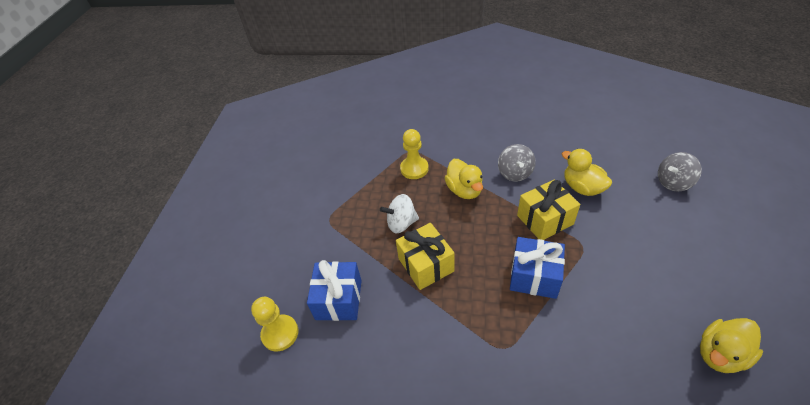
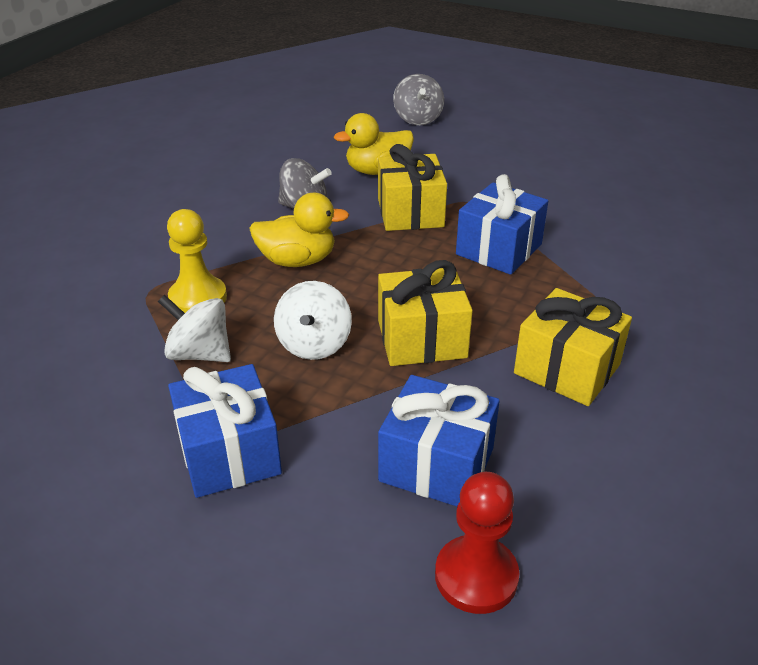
camera: 75 degrees left, 10 degrees down
yellow pawn [251,297,298,352] -> red pawn [435,472,520,614]
yellow duck [700,318,763,373] -> none
none -> white spinning top [158,295,231,362]
none -> blue gift [168,364,282,498]
none -> yellow gift [514,288,632,406]

